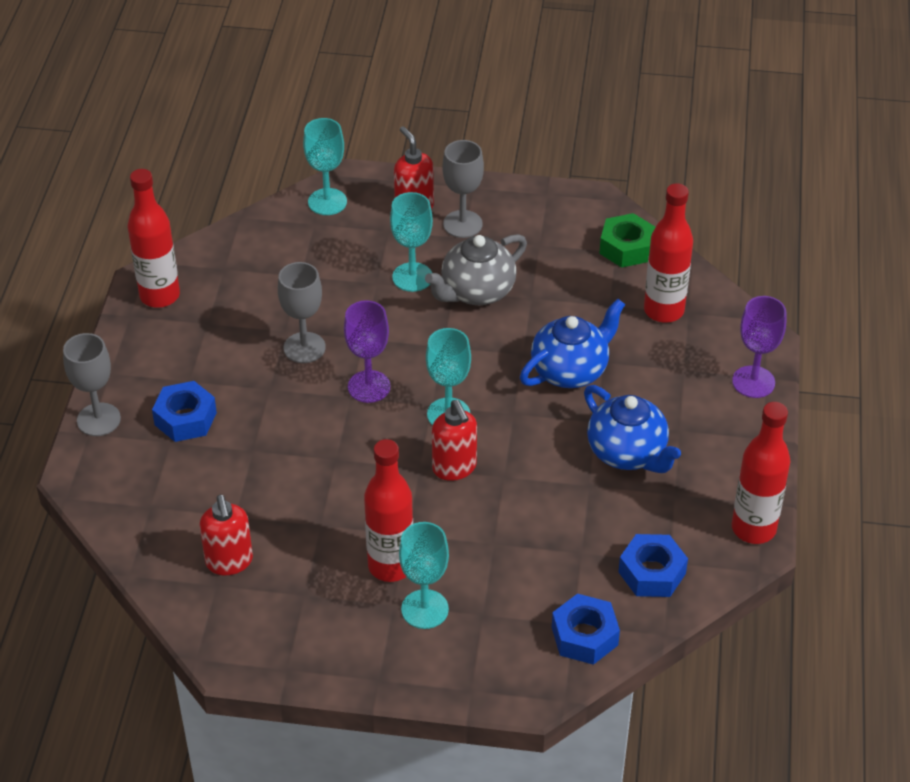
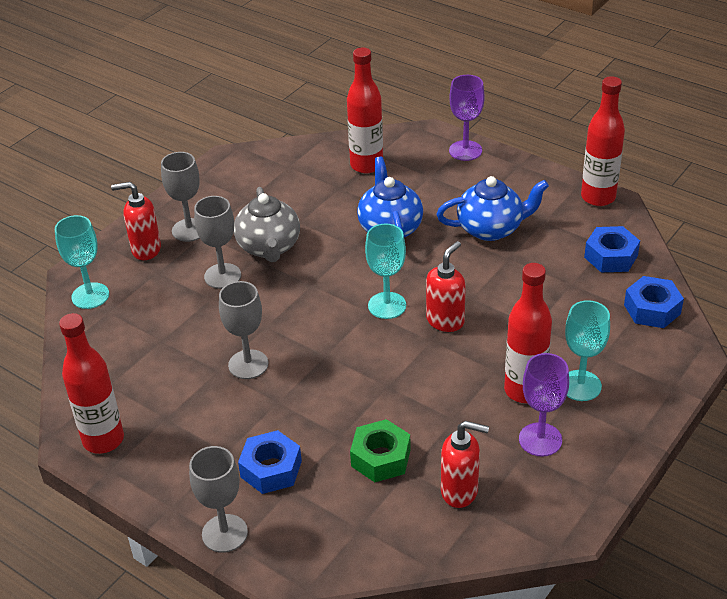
camera: 60 degrees left, 5 degrees down
purple goblet [344,300,391,403] -> purple goblet moved to [519,353,569,457]
turquoise goblet [390,192,433,292] -> grey goblet [194,196,241,289]
red soap dispenser [432,400,477,481] -> red soap dispenser turned 60 degrees counterclockwise [426,241,466,332]
green nut [599,213,655,268] -> green nut moved to [350,419,411,482]

